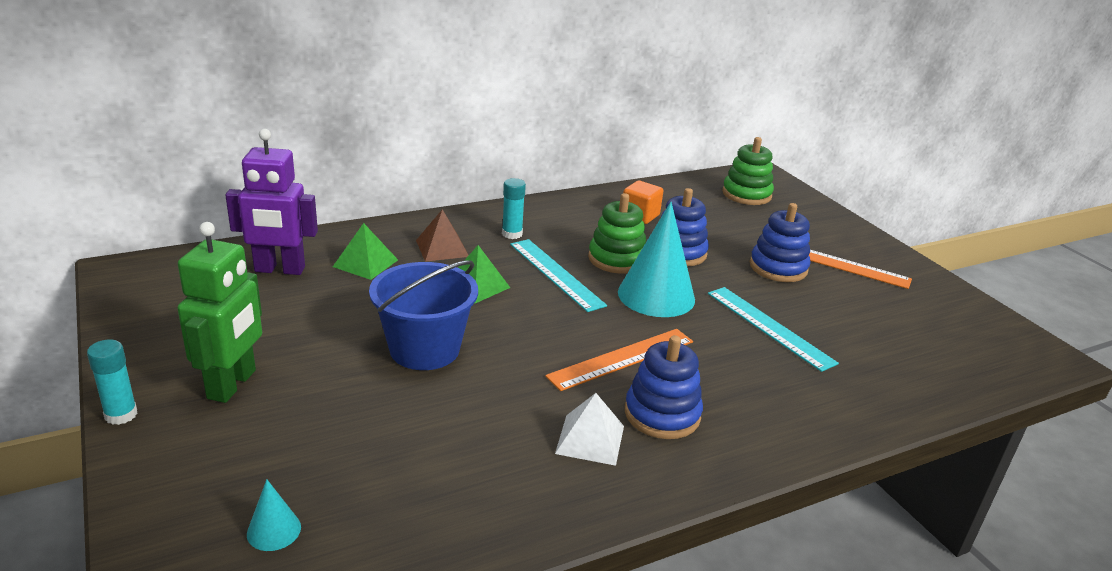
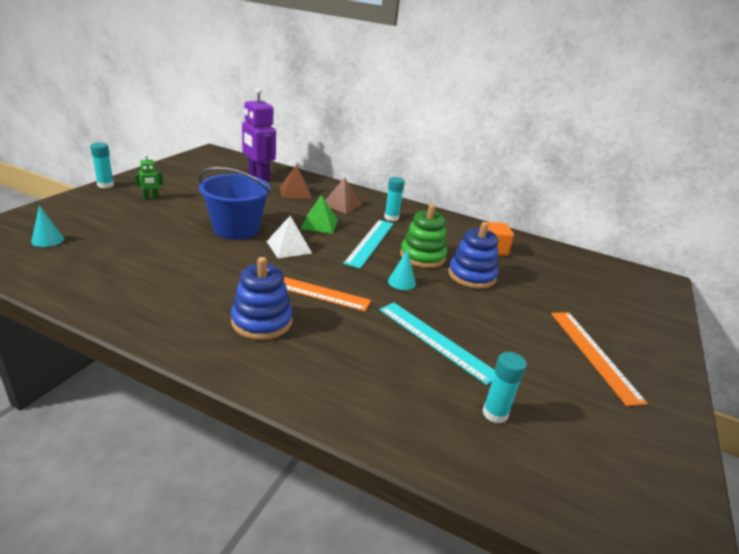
camera: 50 degrees right, 0 degrees up
green robot [177,222,262,403] -> green robot [135,154,163,199], size x0.45
green pyramid [333,223,398,280] -> brown pyramid [280,165,311,198]
white pyramid [555,393,624,466] -> white pyramid moved to [266,216,312,258]
turquoise cone [618,202,695,317] -> turquoise cone [388,249,416,290], size x0.44
turquoise ruler [708,287,839,372] -> turquoise ruler turned 60 degrees counterclockwise [379,303,495,385]
green stacking toy [722,137,774,205] -> none
blue stacking toy [750,203,810,282] -> none
none -> turquoise glue stick [482,352,527,424]

